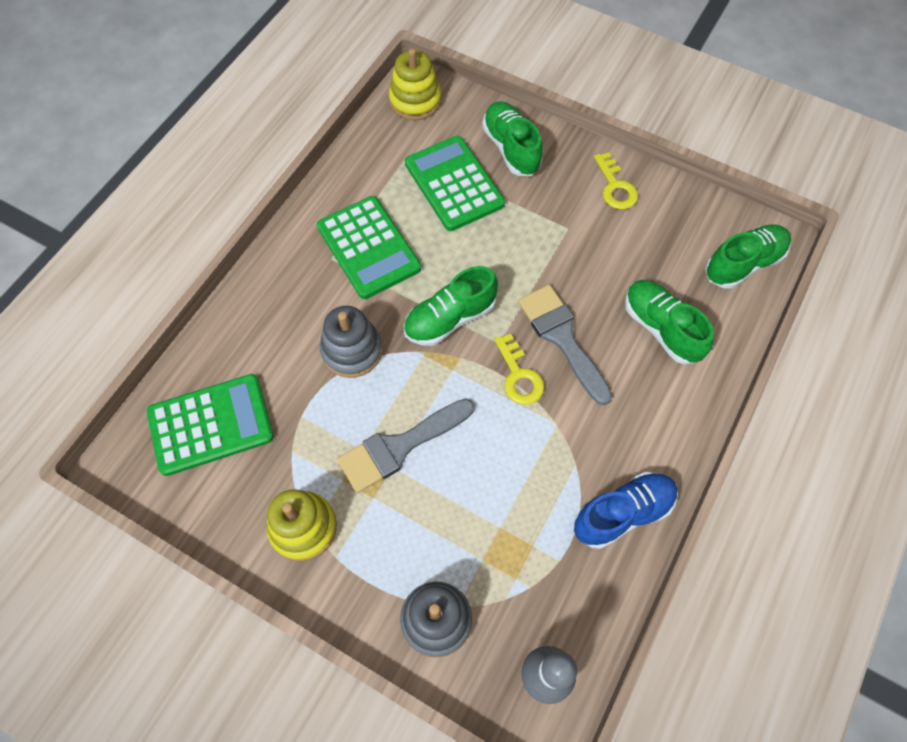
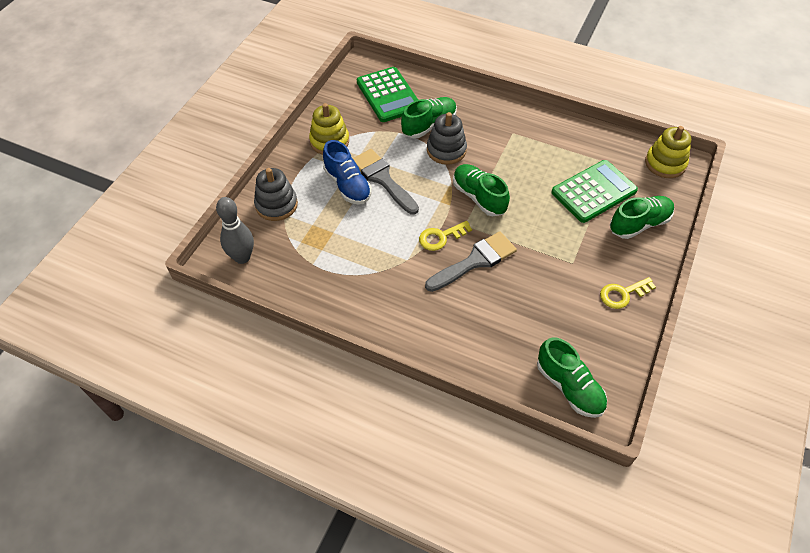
camera: 85 degrees right, 10 degrees down
green calculator [317,196,421,299] -> none
blue shoe [574,472,678,549] -> blue shoe moved to [323,140,372,205]
green shoe [625,280,714,364] -> green shoe moved to [401,97,457,138]

